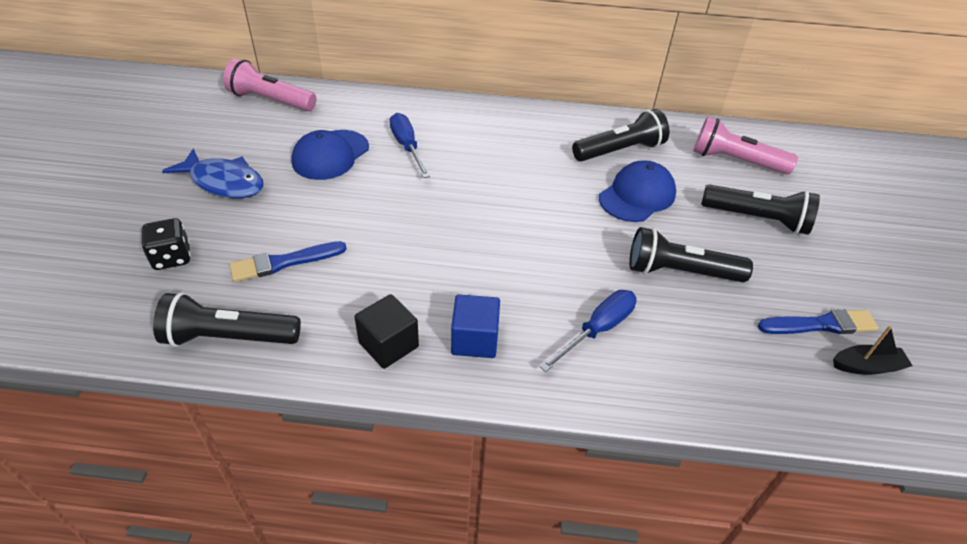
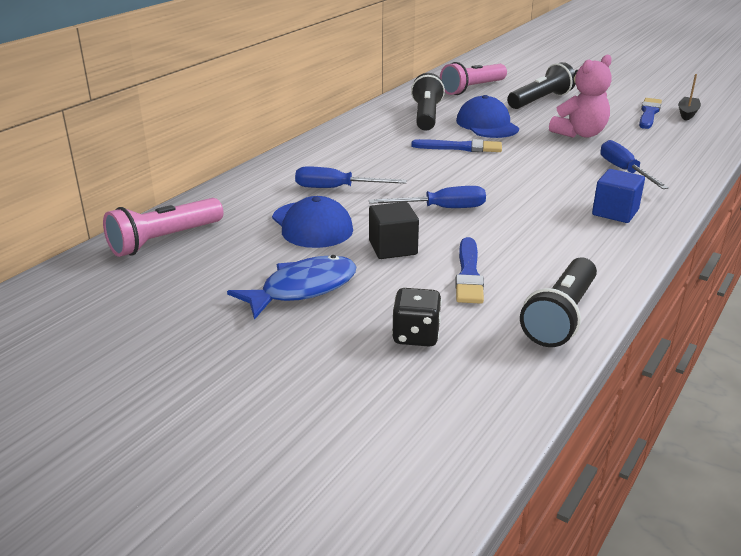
camera: 60 degrees left, 15 degrees down
black cube [355,294,419,369] -> black cube moved to [369,202,419,259]
black flashlight [629,227,753,282] -> pink teddy bear [549,55,612,138]
none -> blue screwdriver [369,186,486,208]
none -> blue brush [411,139,502,152]

